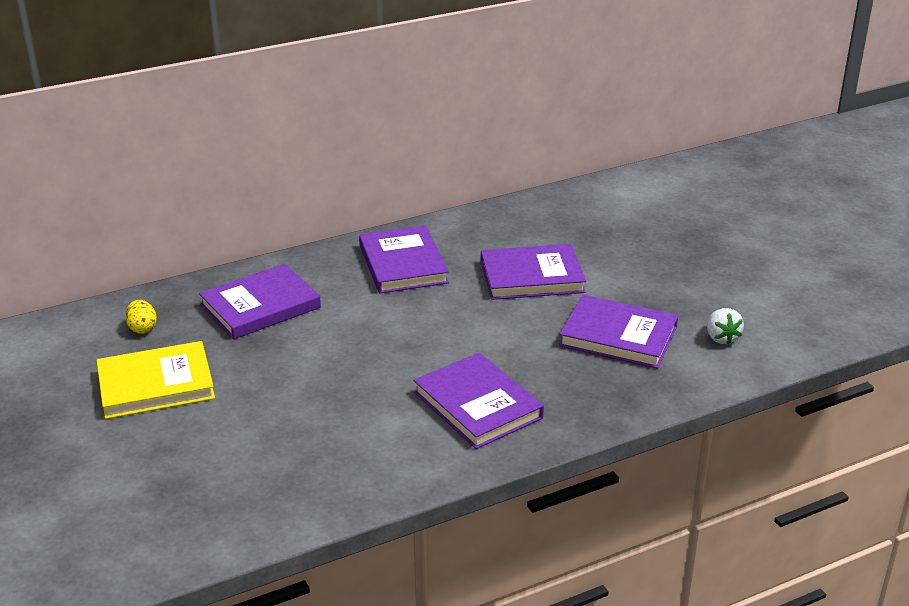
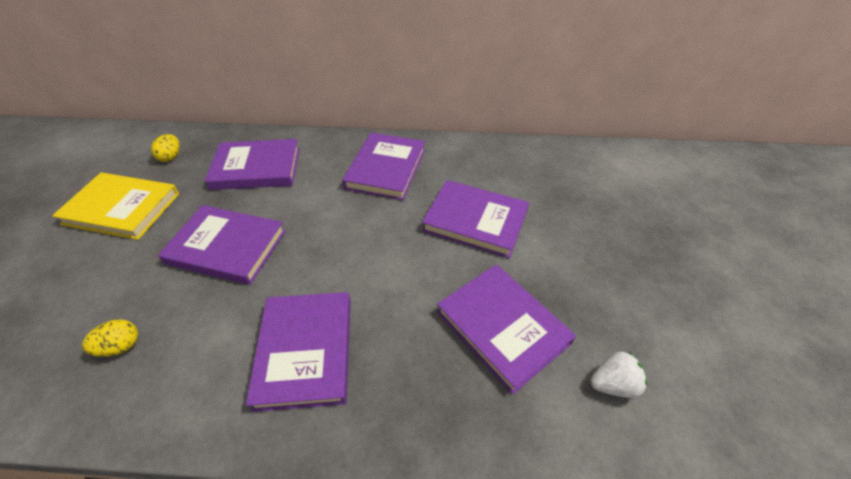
camera: 30 degrees right, 15 degrees up
white strawberry [707,308,744,345] -> white strawberry turned 120 degrees counterclockwise [590,351,647,398]
none -> yellow egg [82,319,138,357]
none -> purple book [158,205,286,285]

